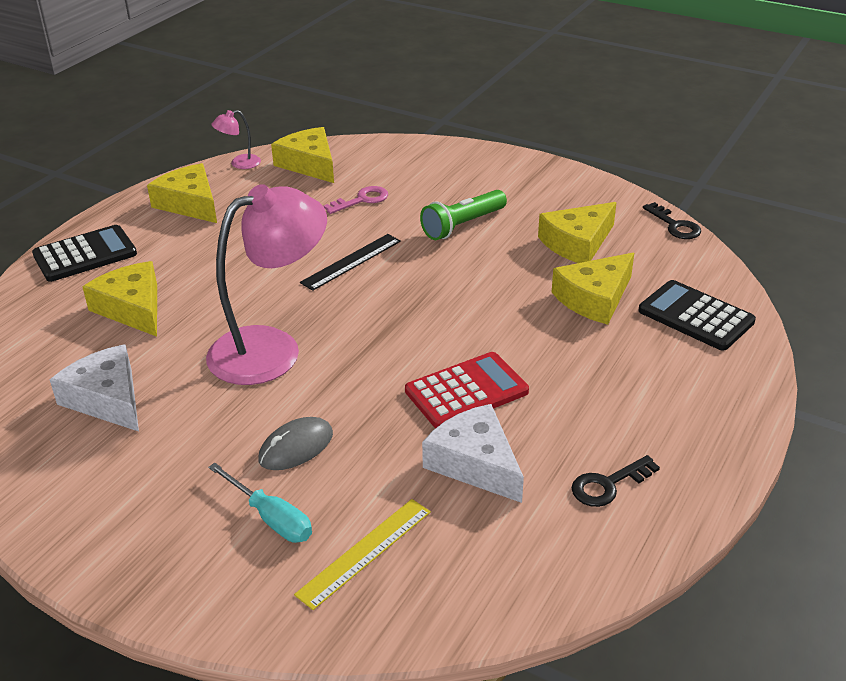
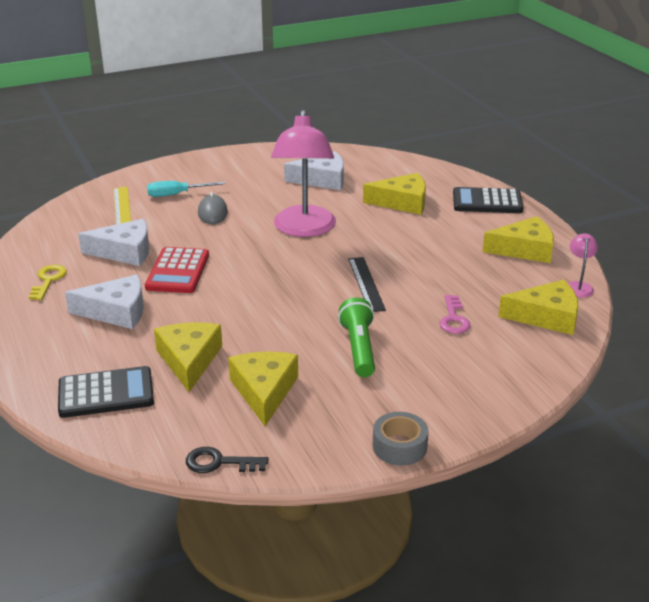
camera: 125 degrees right, 5 degrees down
black calculator [32,225,137,282] -> black calculator turned 90 degrees clockwise [453,187,523,213]
black key [572,455,660,507] -> yellow key [29,265,67,300]
none -> white cheese [65,274,144,329]
none -> grey tape [373,412,429,466]

